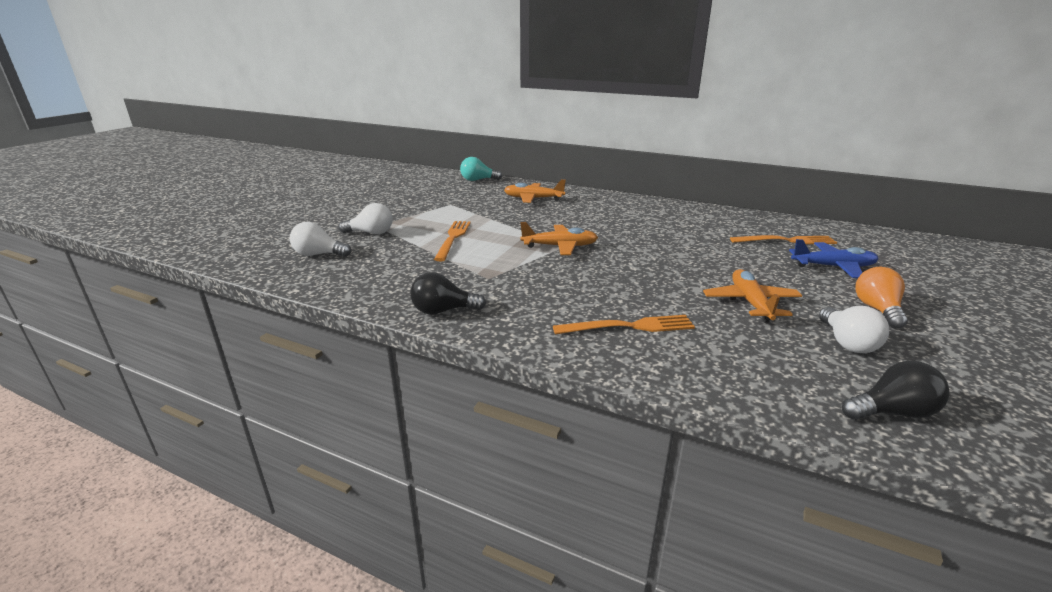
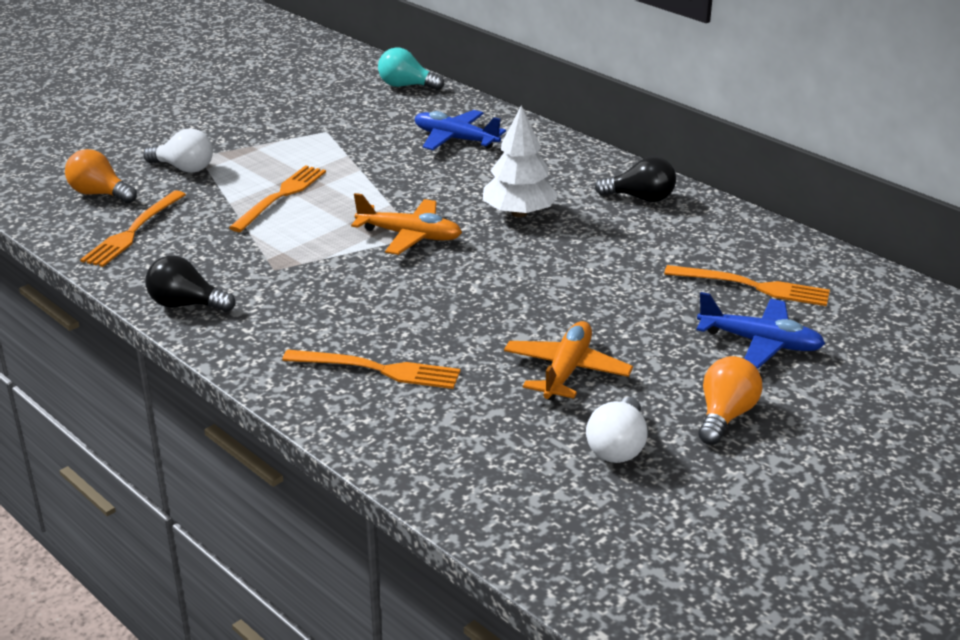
camera: 20 degrees right, 5 degrees up
white light bulb [290,222,351,257] -> orange light bulb [65,149,137,203]
orange plane [504,179,566,203] -> blue plane [415,110,506,150]
black light bulb [842,361,950,420] -> black light bulb moved to [595,156,676,202]
none -> orange fork [80,191,186,267]
none -> white tree [483,105,558,217]

